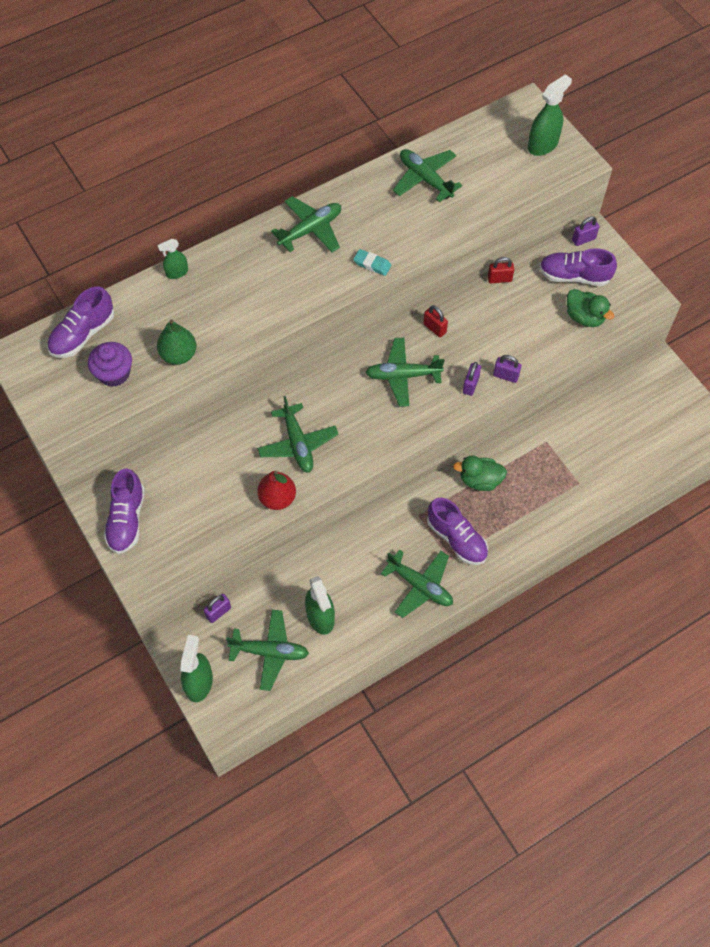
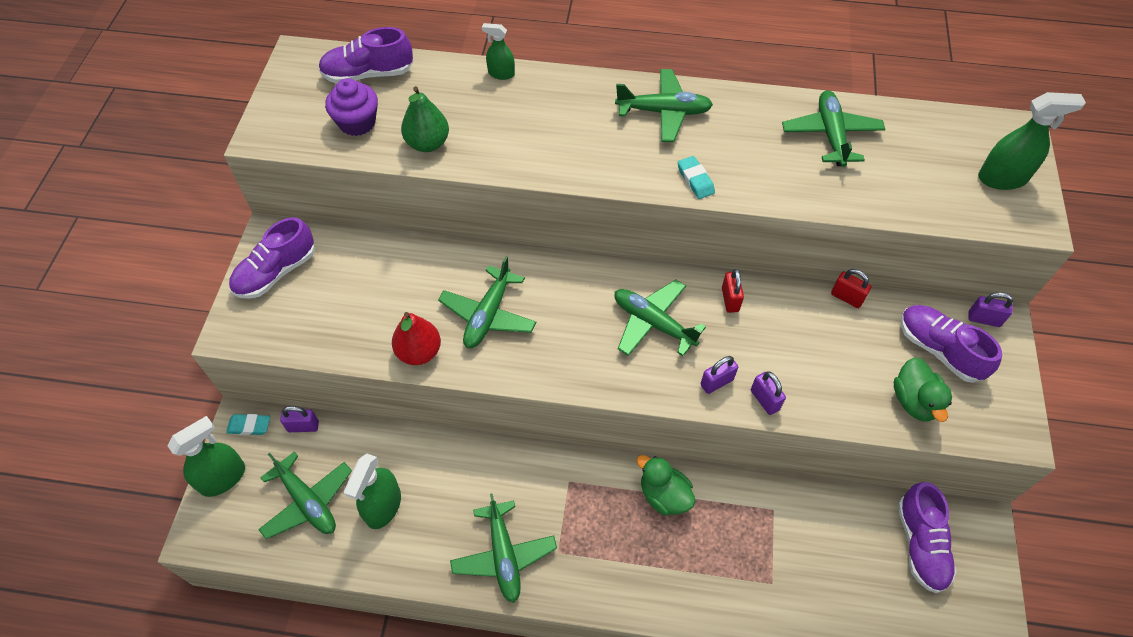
camera: 40 degrees right, 5 degrees down
purple shoe [427,498,488,565] -> purple shoe moved to [898,482,957,593]
none -> turquoise eraser [226,414,270,435]

